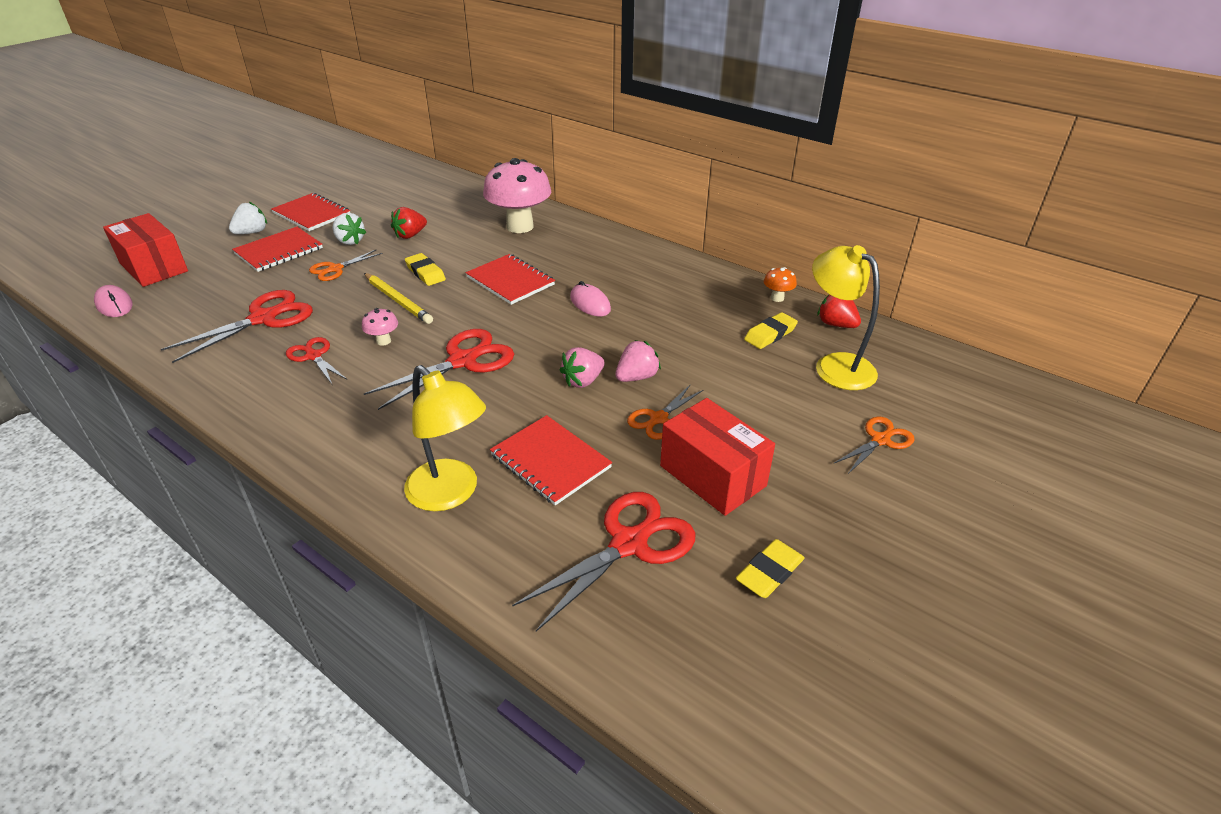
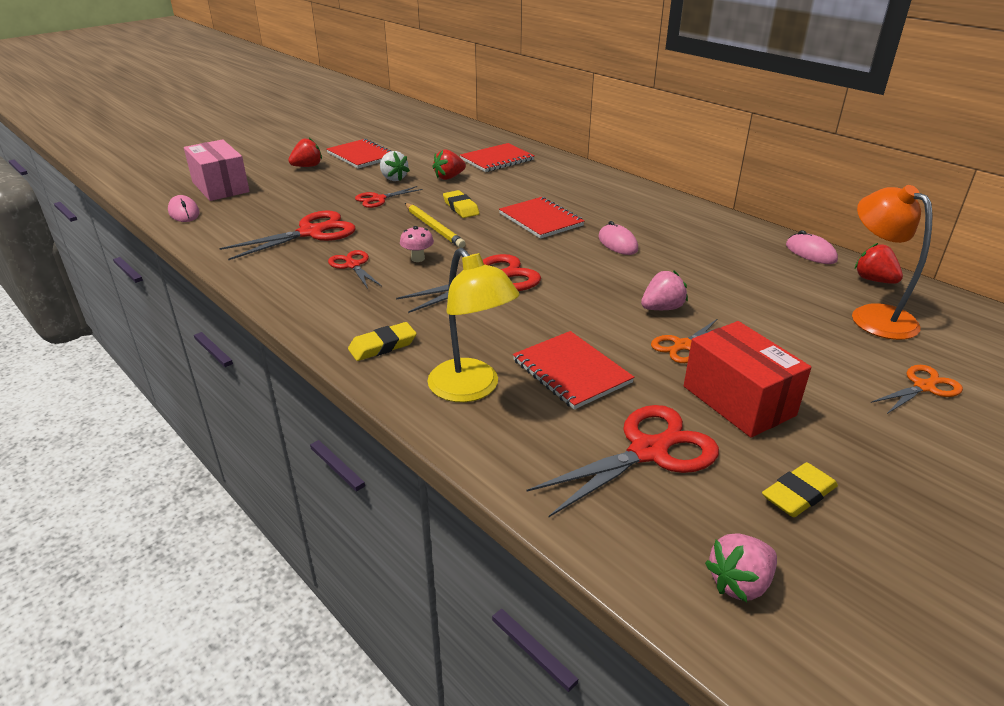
camera: 10 degrees right, 5 degrees down
red box [103,213,188,287] -> pink box [184,139,250,201]
white strawberry [229,202,267,234] -> red strawberry [288,138,322,167]
red notebook [232,227,323,272] -> red notebook moved to [460,143,535,172]
orange scissors [309,250,383,281] -> red scissors [355,186,423,208]
pink mushroom [483,158,551,233] -> none
pink strawberry [560,347,605,388] -> pink strawberry moved to [705,533,777,602]
yellow eraser [744,312,798,349] -> yellow eraser moved to [348,322,417,361]
orange mushroom [764,267,797,302] -> pink mouse [786,230,838,264]
yellow lamp [812,245,880,390] -> orange lamp [852,185,933,340]

